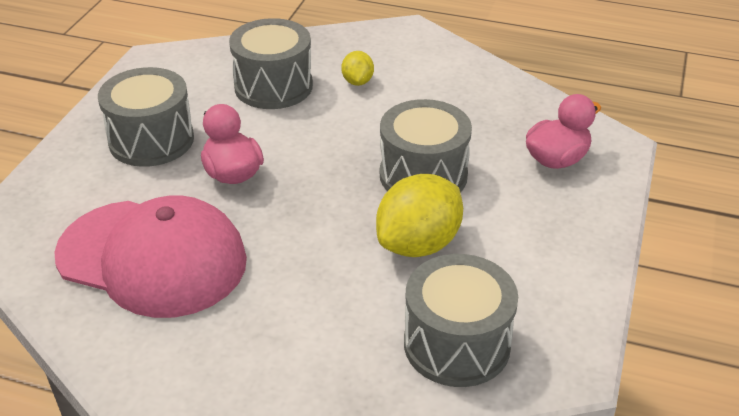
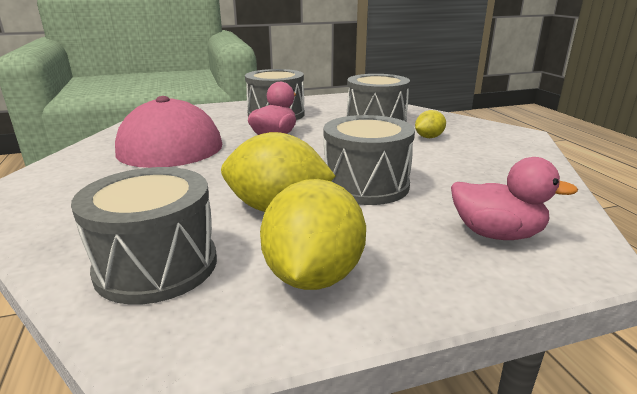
camera: 55 degrees right, 15 degrees down
none -> yellow lemon [260,179,366,290]

